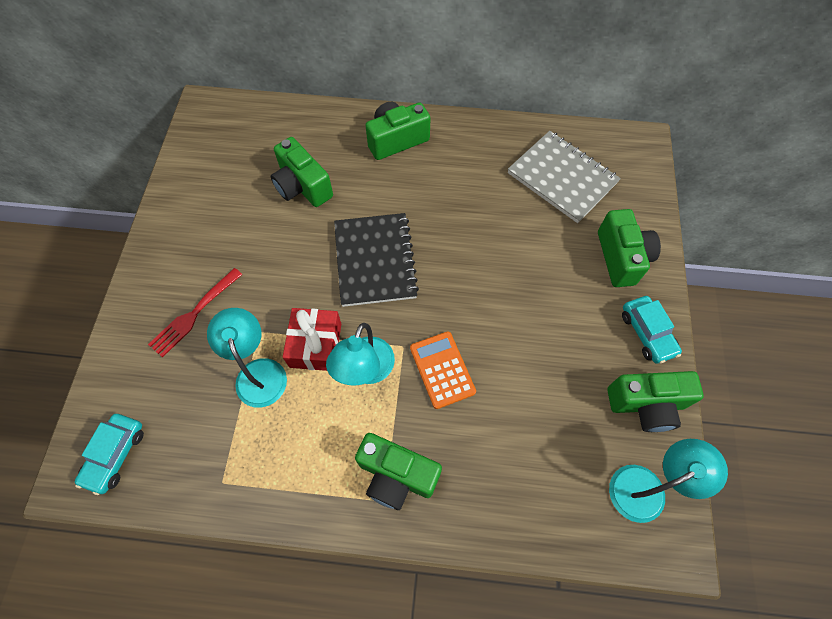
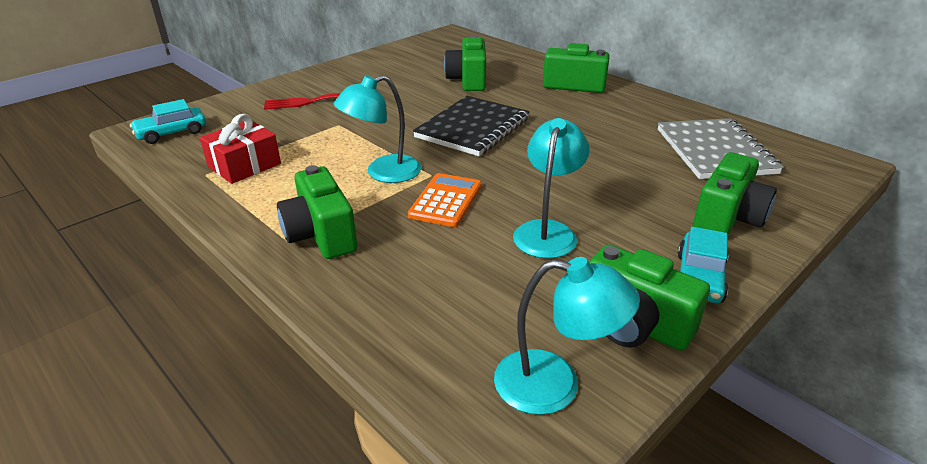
camera: 40 degrees right, 30 degrees down
turquoise lamp [207,308,287,408] -> turquoise lamp moved to [513,118,590,259]
red gift [283,308,341,371] -> red gift moved to [200,114,281,184]

